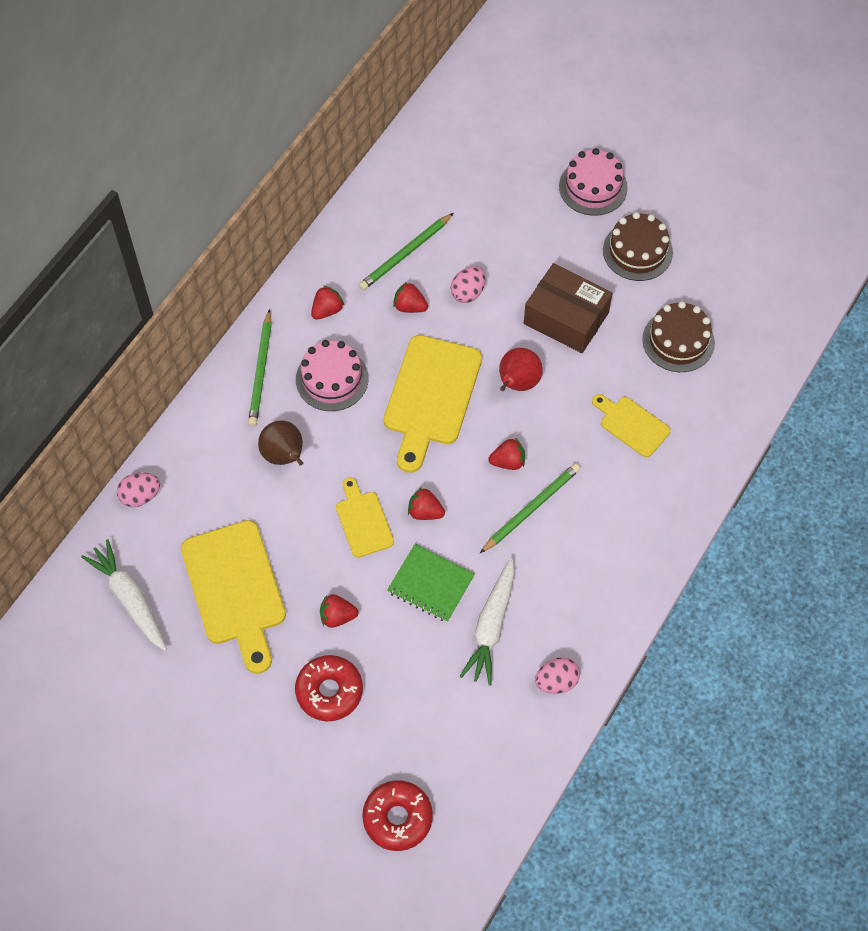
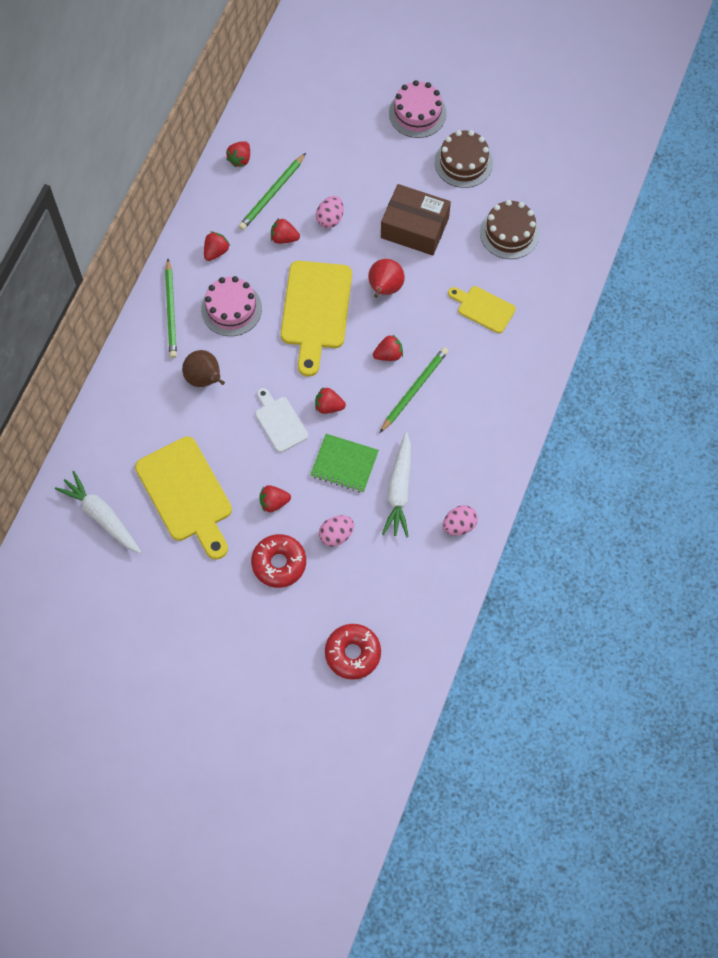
camera: 10 degrees left, 5 degrees up
pink egg [117,472,160,507] -> pink egg moved to [319,515,354,547]
yellow cutting board [336,477,394,558] -> white cutting board [255,388,308,452]
none -> red strawberry [226,141,250,167]

